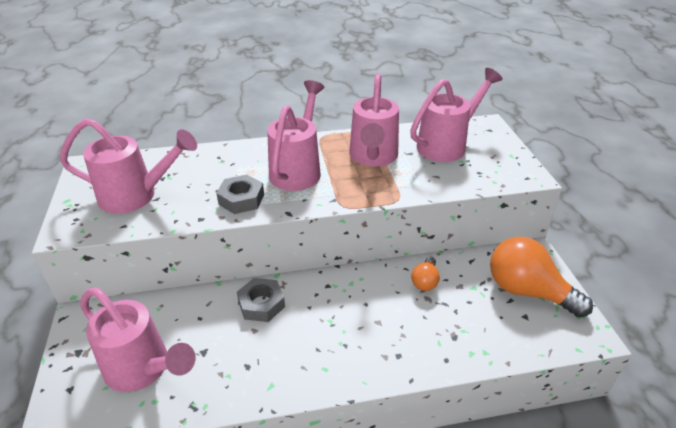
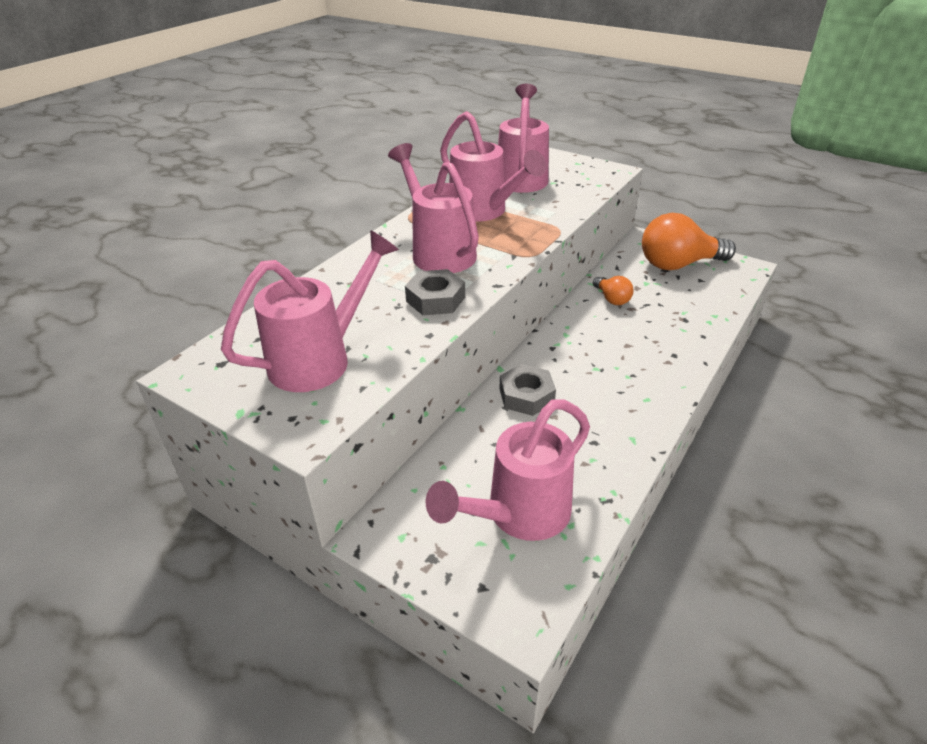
camera: 45 degrees left, 0 degrees up
pink watering can [80,288,196,392] -> pink watering can turned 150 degrees clockwise [426,399,590,541]

